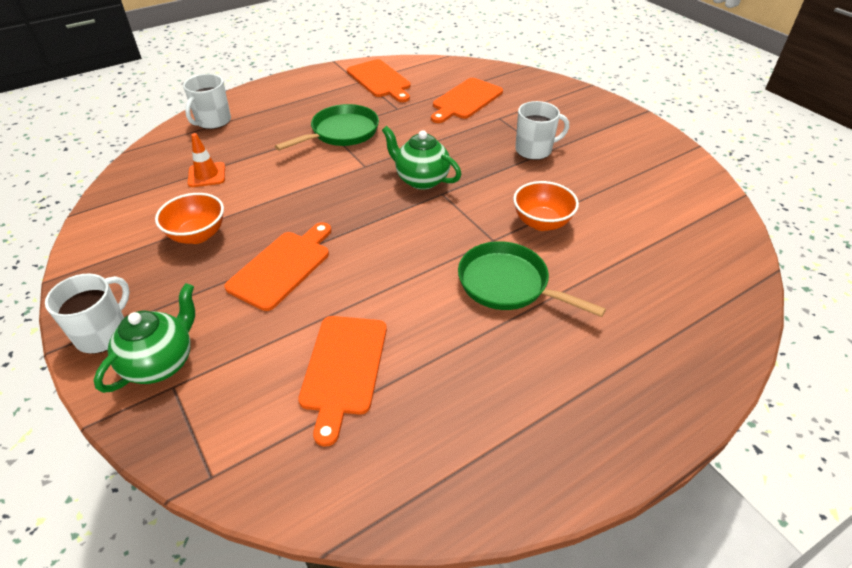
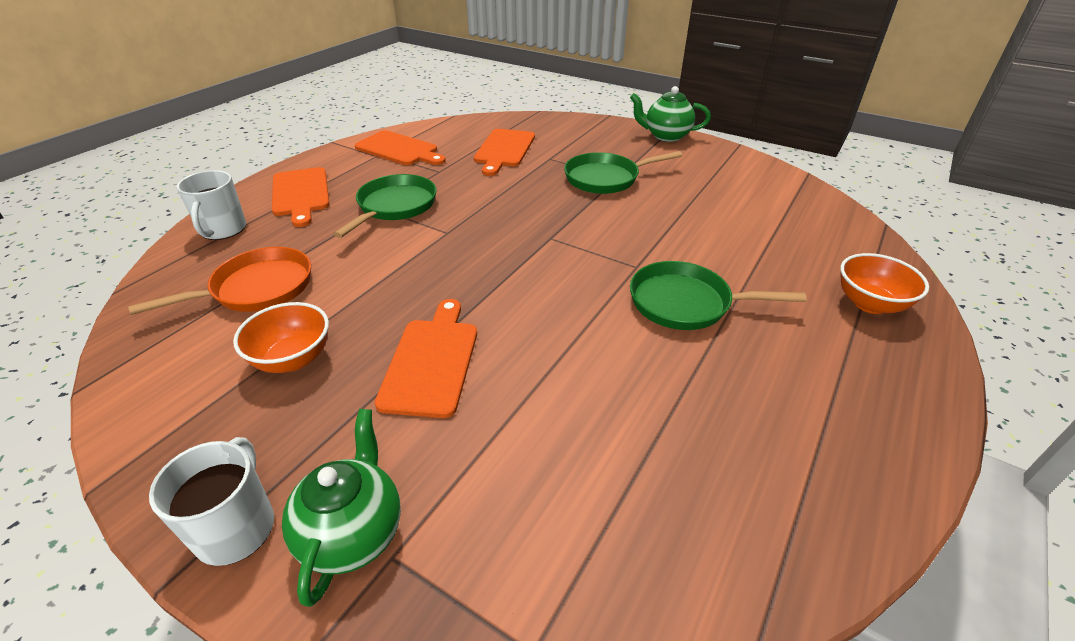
camera: 25 degrees left, 5 degrees down
orange traffic cone [188,133,225,187] -> orange pan [128,247,311,315]
orange cutting board [298,316,387,447] -> orange cutting board moved to [272,167,330,227]
green teapot [382,126,461,190] -> green teapot moved to [630,86,711,142]
orange bowl [513,181,579,231] -> orange bowl moved to [840,253,929,314]
white mug [515,101,569,160] -> green pan [564,151,682,194]

